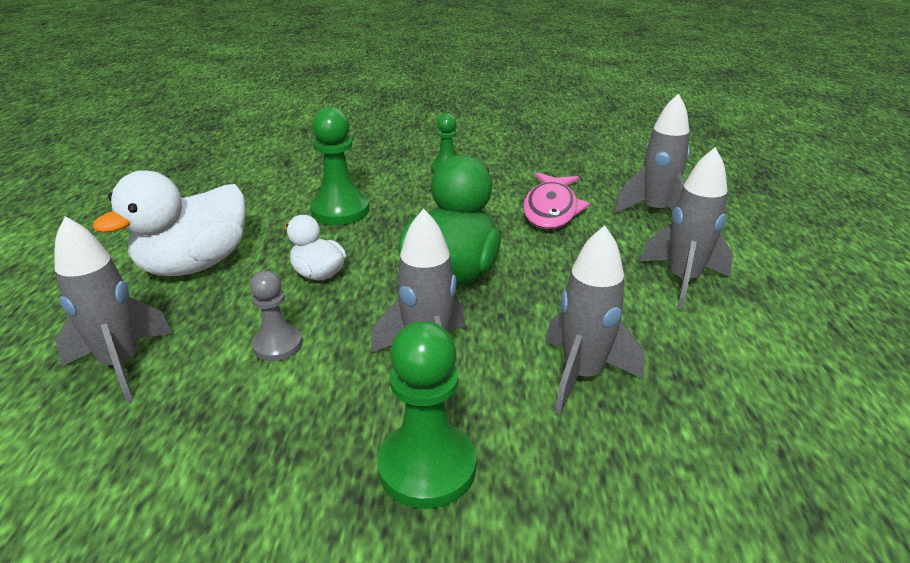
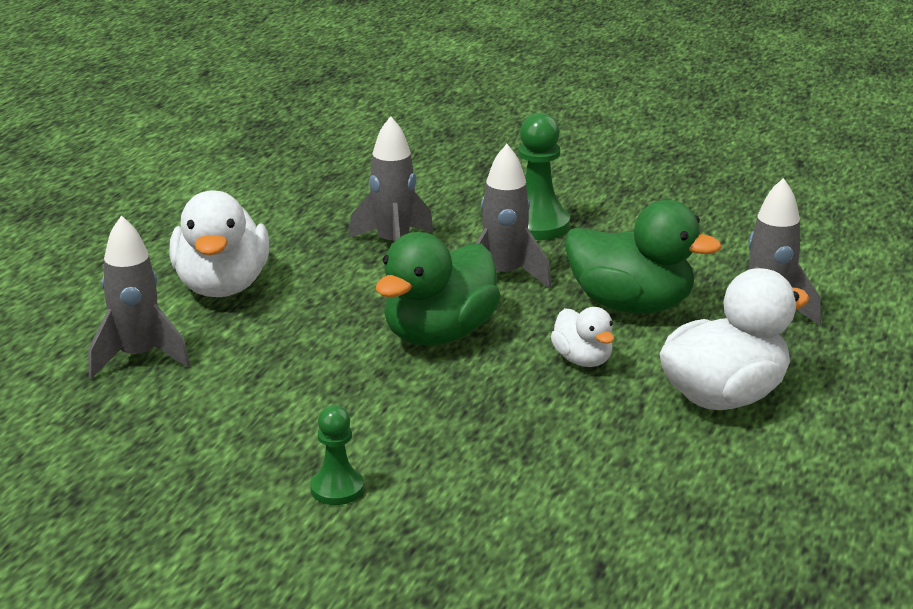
camera: 160 degrees left, 5 degrees down
grey pawn [250,271,302,361] -> green duck [565,200,722,314]
green pawn [310,107,370,225] -> none
pink fish [523,172,590,229] -> none
grey rocket [641,147,733,309] -> white duck [169,190,269,297]

